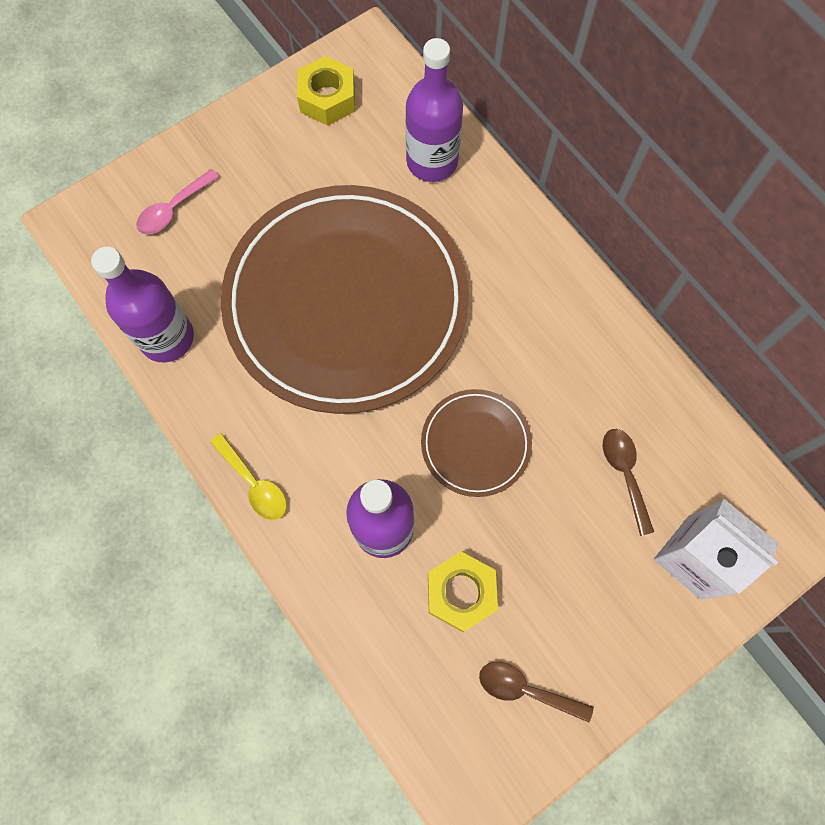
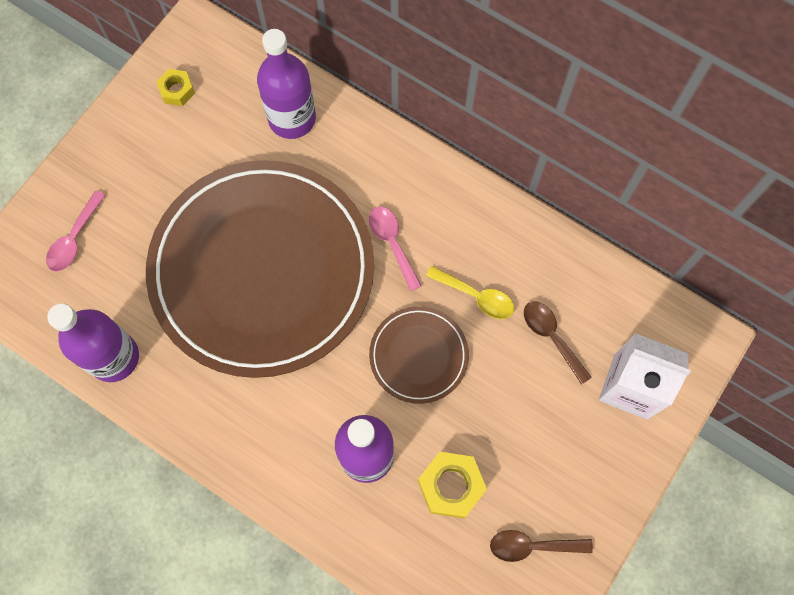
camera: 20 degrees left, 0 degrees up
yellow spoon [210,433,287,520] -> yellow spoon moved to [426,266,514,319]
yellow nut [297,56,355,126] -> yellow nut [156,69,195,106], size x0.61
none -> pink spoon [369,206,421,291]

